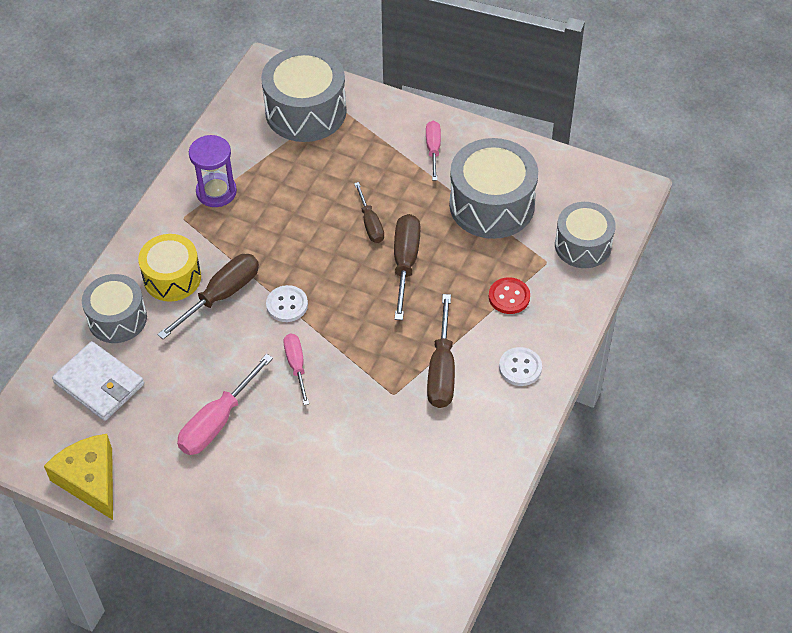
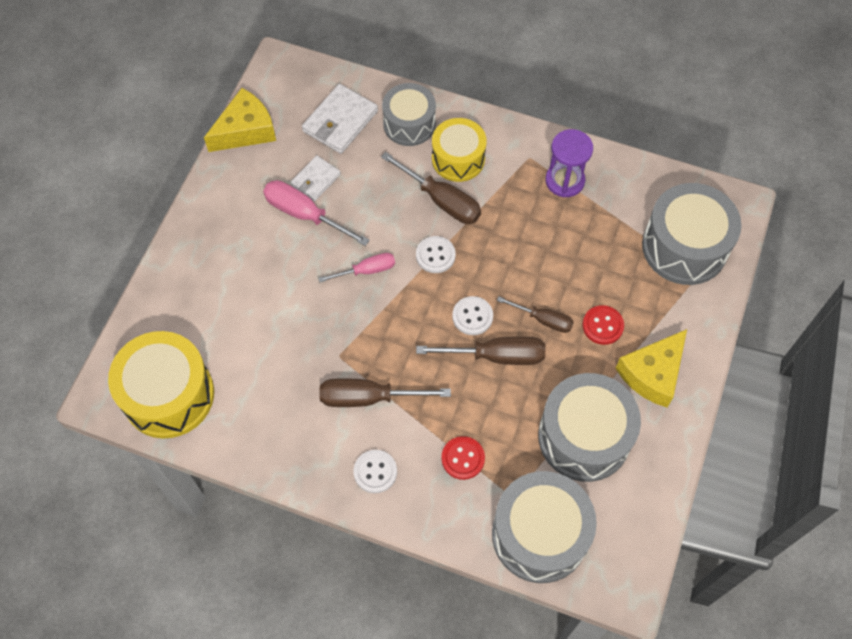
camera: 85 degrees right, 10 degrees up
brown screwdriver [354,182,384,243] -> brown screwdriver turned 135 degrees counterclockwise [497,297,574,333]
pink screwdriver [426,121,441,181] -> yellow cheese [615,329,687,407]
grey drum [555,202,616,268] -> grey drum [492,471,597,583], size x1.53
none -> yellow drum [108,331,214,439]
none -> white wallet [290,155,341,201]
none -> white button [452,296,493,335]
none -> red button [583,305,624,345]

